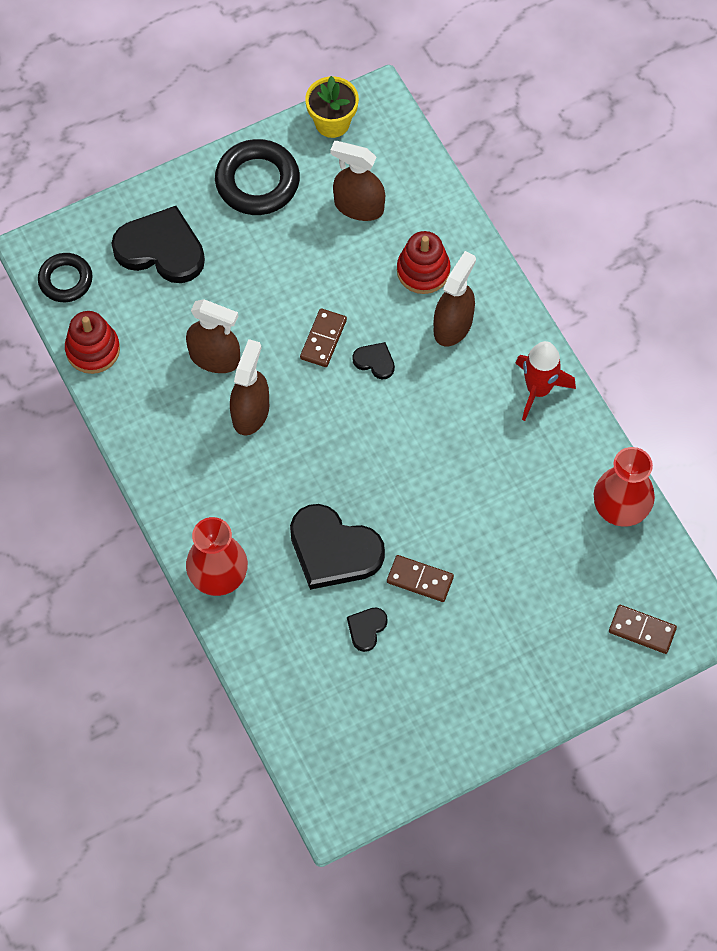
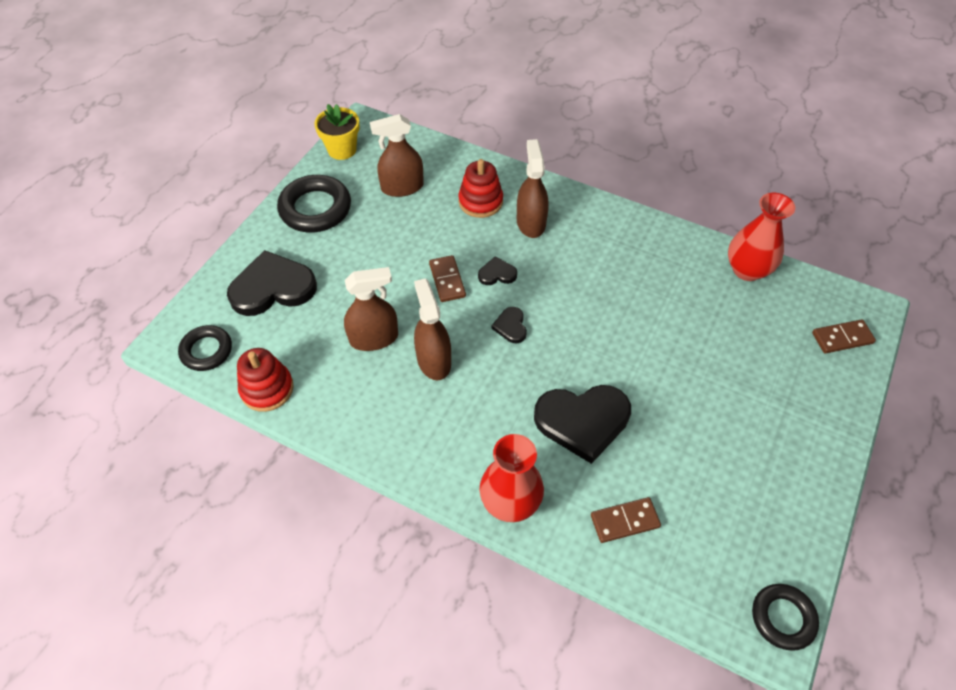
camera: 35 degrees left, 10 degrees down
black heart [347,608,388,652] -> black heart moved to [492,307,527,343]
brown domino [387,555,454,602] -> brown domino moved to [591,497,661,543]
red rocket [516,341,576,421] -> none
none -> black ring [752,584,819,651]

